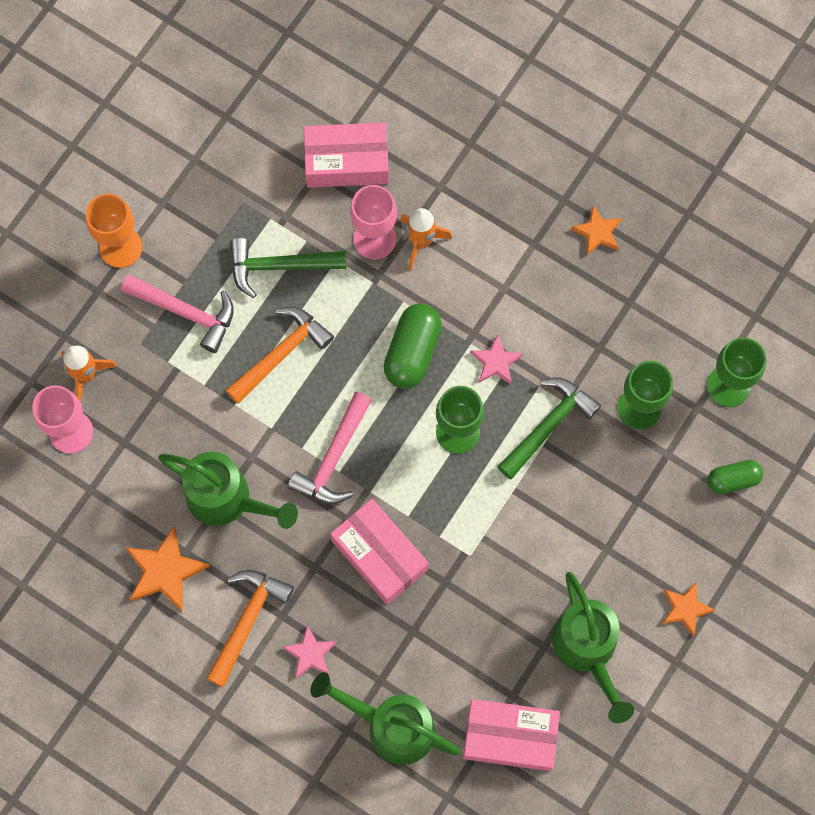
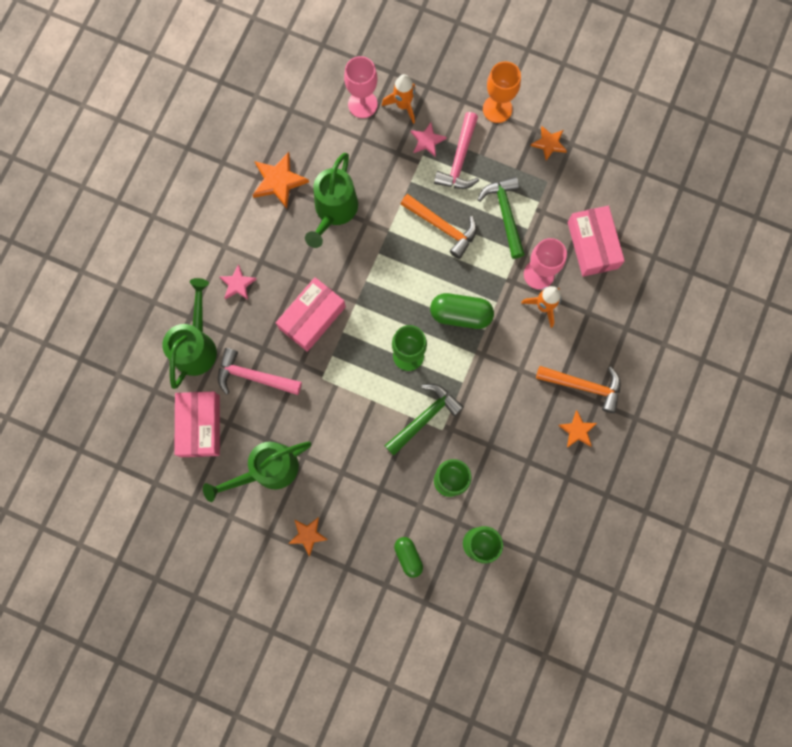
camera: 80 degrees right, 5 degrees up
orange hammer [206,570,294,687] -> orange hammer moved to [536,366,621,413]
pink hammer [288,392,372,504] -> pink hammer moved to [218,348,302,395]
pink star [470,334,523,384] -> pink star moved to [411,122,446,157]
green hammer [497,377,601,479] -> green hammer turned 75 degrees counterclockwise [384,384,464,456]
none -> orange star [531,126,567,161]

